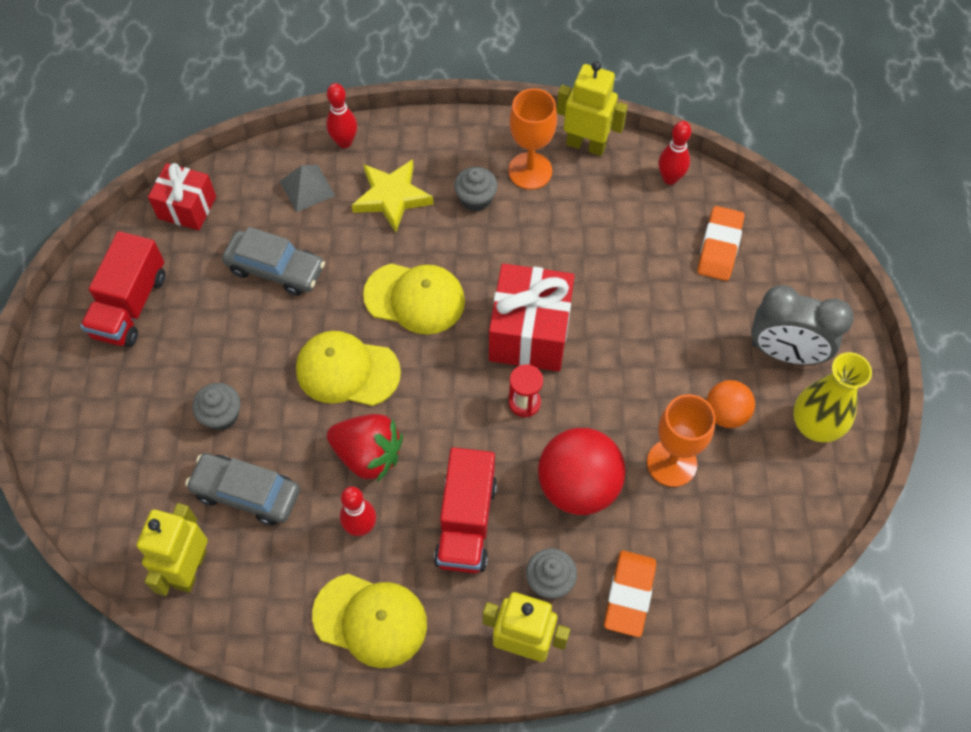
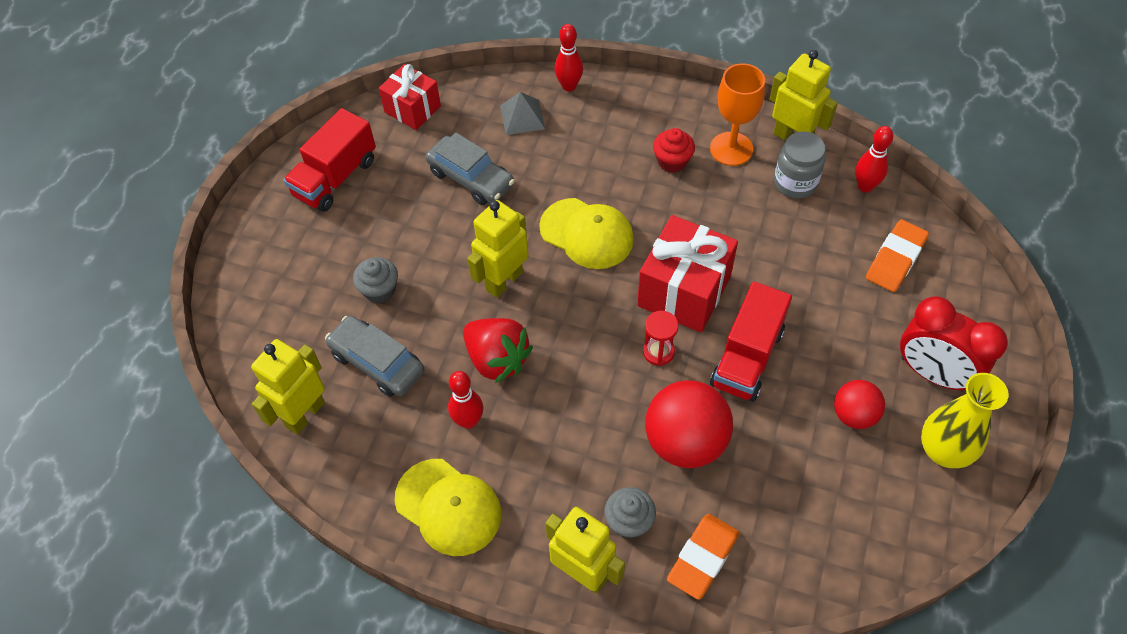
camera: 20 degrees right, 5 degrees down
yellow cap [296,331,401,406] -> yellow robot [467,200,528,298]
yellow star [352,159,433,233] -> none
red truck [434,447,497,573] -> red truck moved to [710,282,792,402]
grey cupcake [454,167,498,212] -> red cupcake [653,128,695,173]
orange goblet [647,394,716,487] -> none
orange ball [706,380,755,428] -> red ball [834,380,885,429]
grey clock [751,285,854,365] -> red clock [900,296,1008,392]
none -> grey jar [774,132,826,199]

